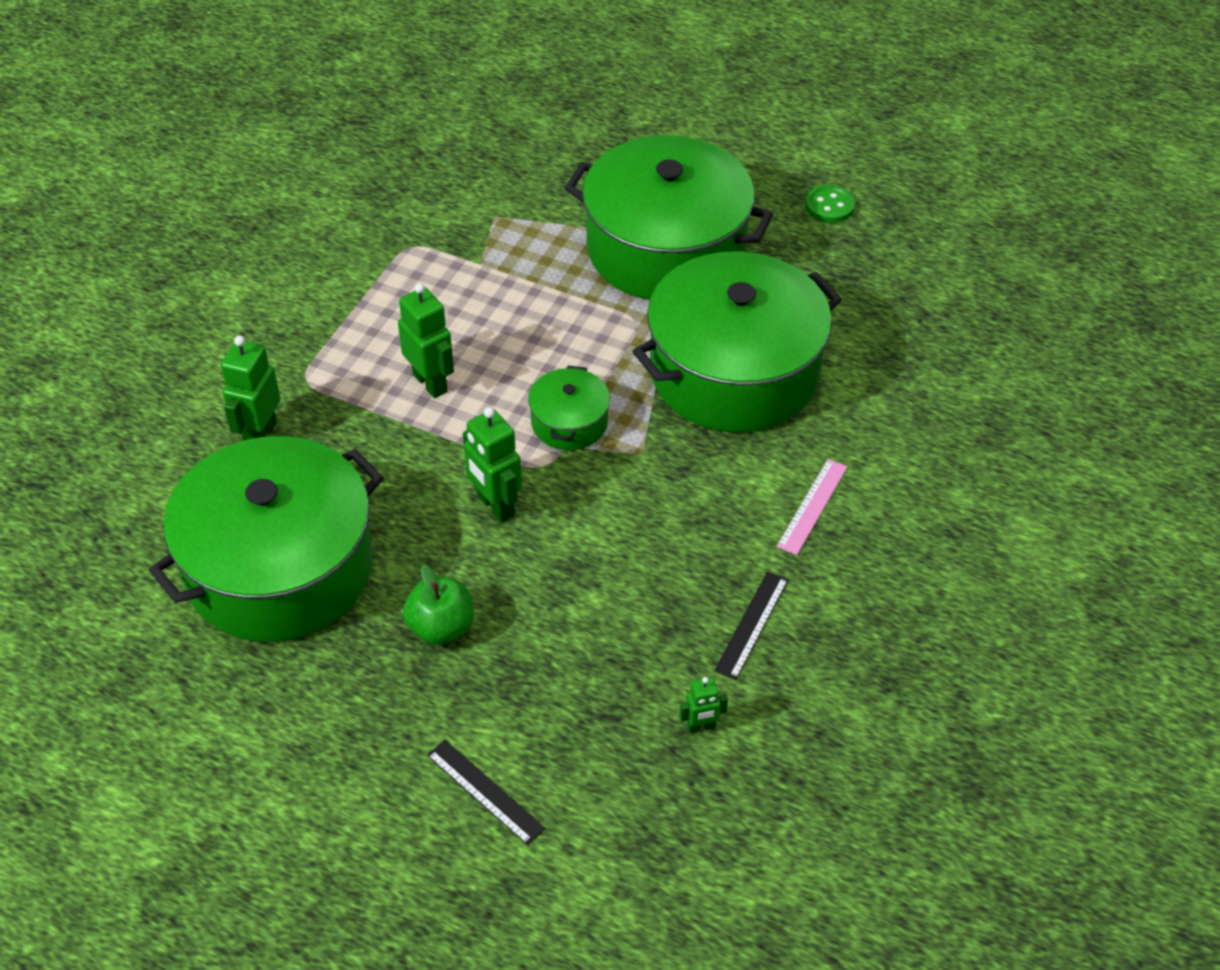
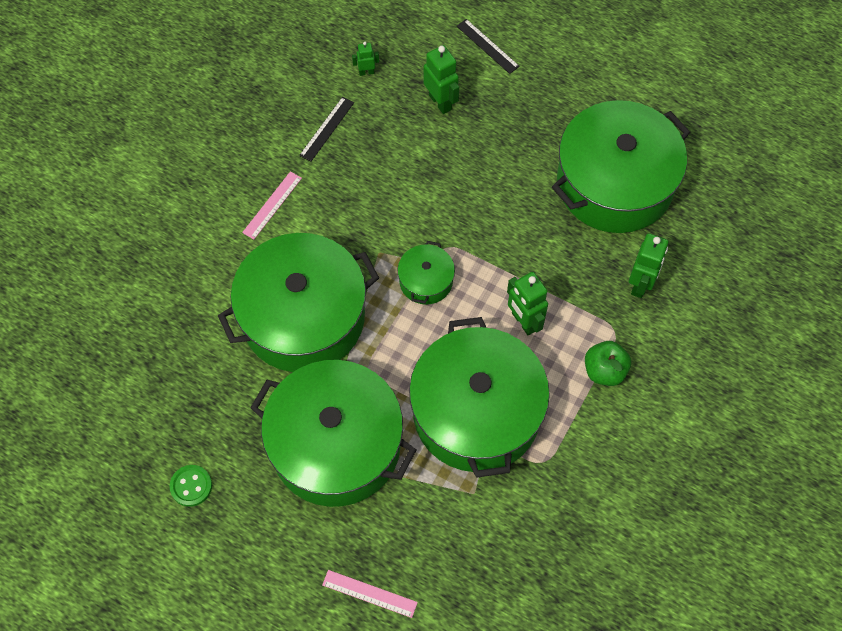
camera: 175 degrees left, 15 degrees up
green apple [403,564,473,645] -> green apple moved to [585,341,631,386]
green robot [463,407,522,523] -> green robot moved to [424,45,459,114]
none -> pink ruler [322,570,418,618]
none -> green pot [409,317,550,478]

